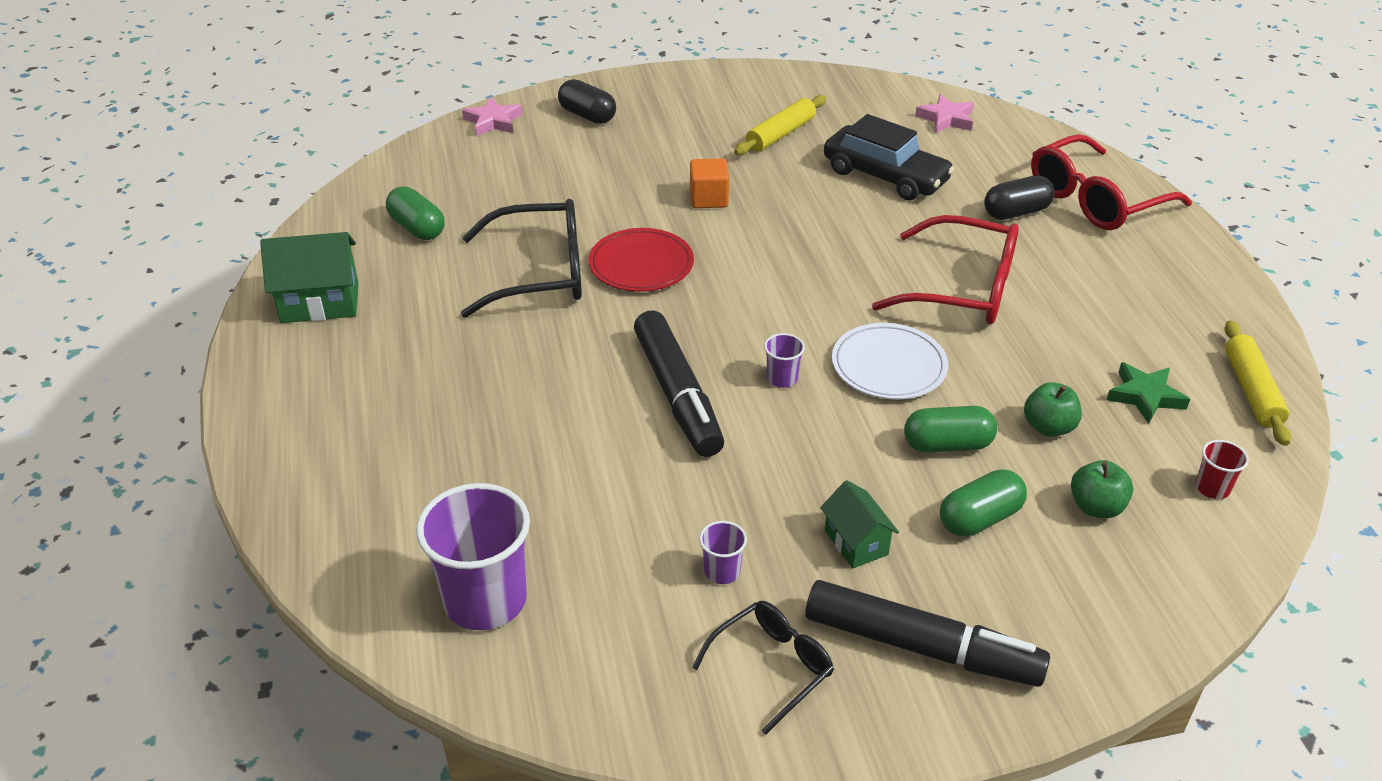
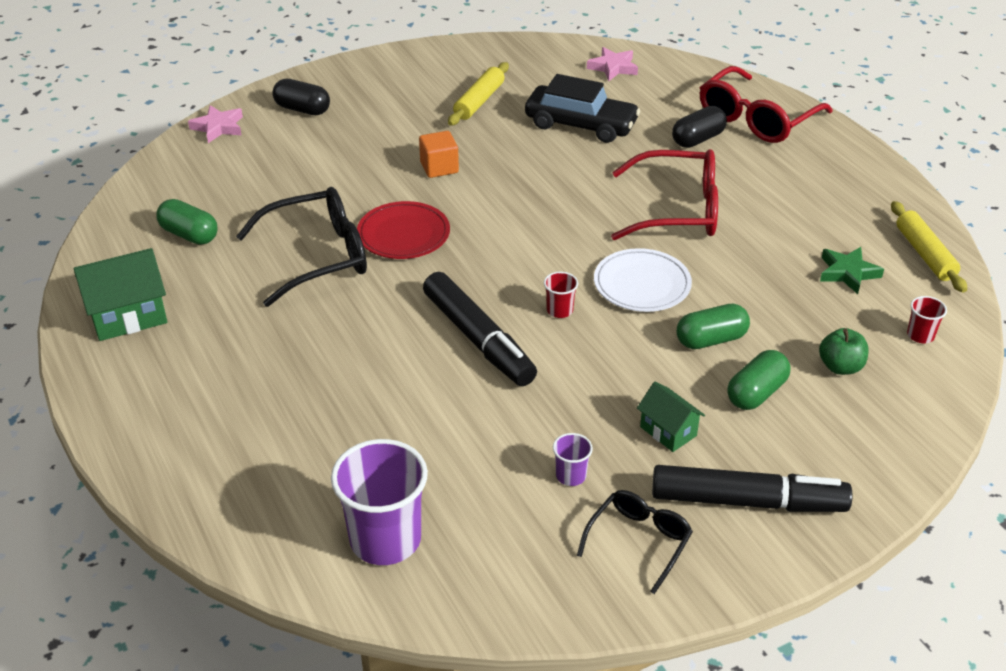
camera: 15 degrees left, 0 degrees up
purple cup [764,333,805,388] -> red cup [544,272,578,318]
green apple [1024,382,1082,437] -> none

